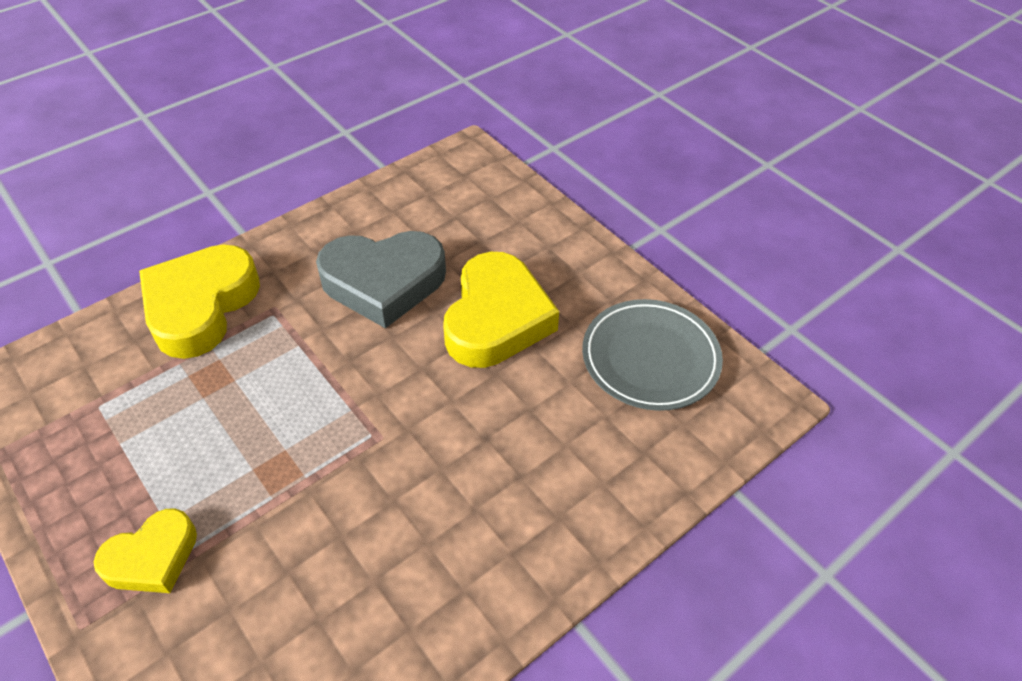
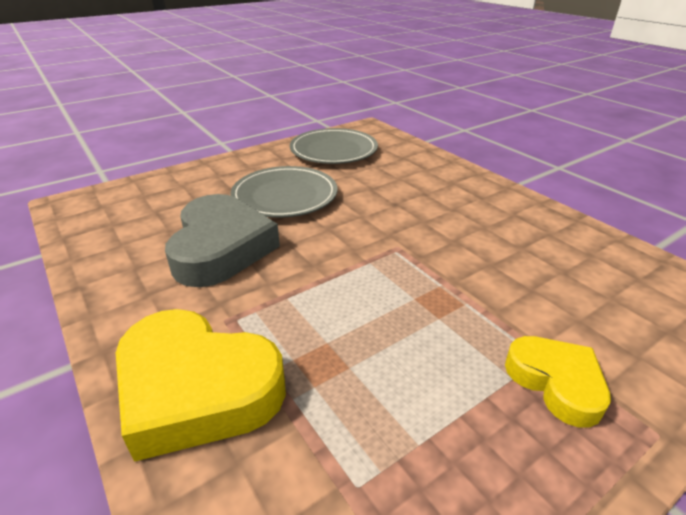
camera: 85 degrees left, 15 degrees down
yellow heart [443,252,559,368] -> grey plate [230,166,338,218]

